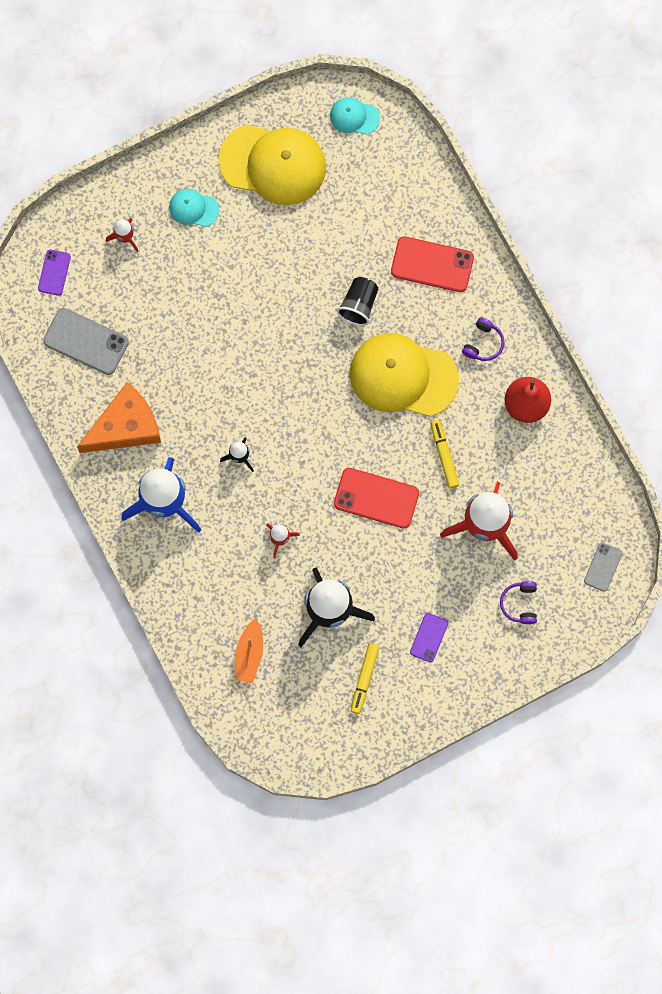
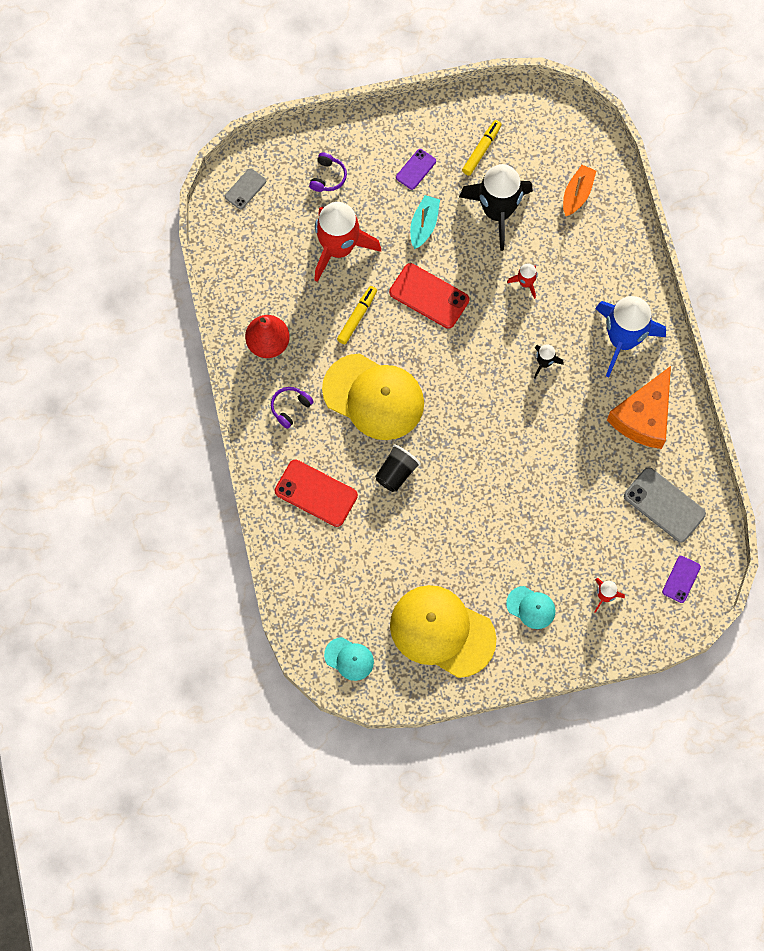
camera: 165 degrees left, 5 degrees down
orange cheese [77,382,161,453] -> orange cheese turned 45 degrees counterclockwise [607,366,671,449]
yellow marker [430,420,459,489] -> yellow marker turned 150 degrees counterclockwise [337,286,377,344]
none -> turquoise boat [410,195,440,249]

